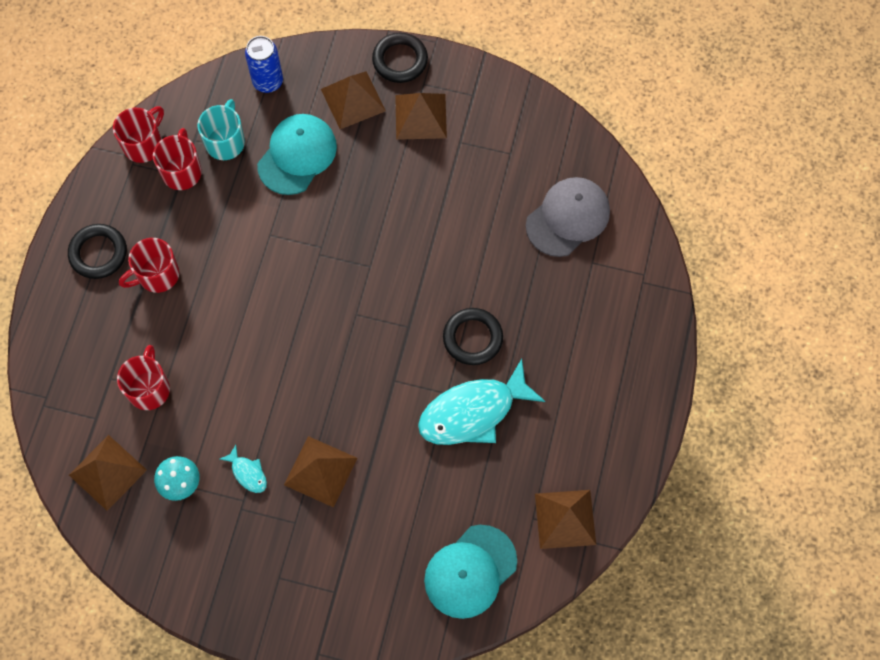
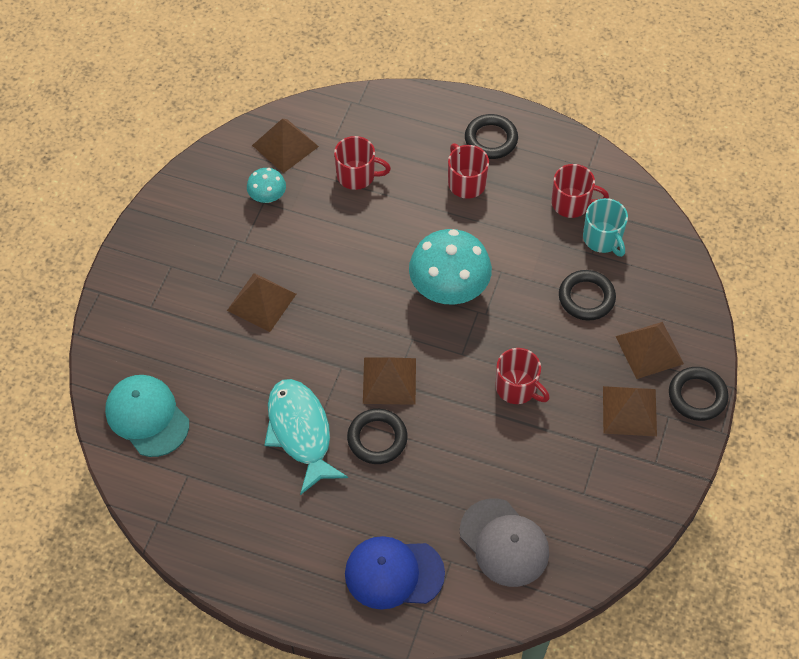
camera: 95 degrees right, 10 degrees down
red mug [113,106,164,163] -> red mug moved to [495,348,550,404]
turquoise mug [197,99,245,160] -> turquoise mug turned 45 degrees clockwise [583,198,628,257]
turquoise fish [220,445,267,493] -> none
blue can [245,36,283,93] -> none
turquoise cap [257,114,337,195] -> black ring [559,270,616,320]
brown pyramid [535,490,596,549] -> brown pyramid moved to [363,357,416,405]
none -> blue cap [345,536,445,610]
none -> turquoise mushroom [409,229,492,305]

